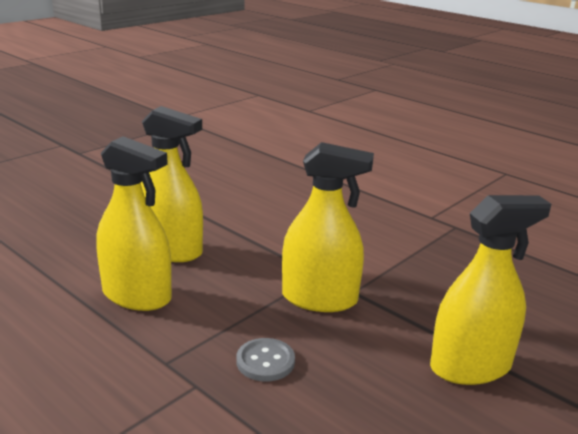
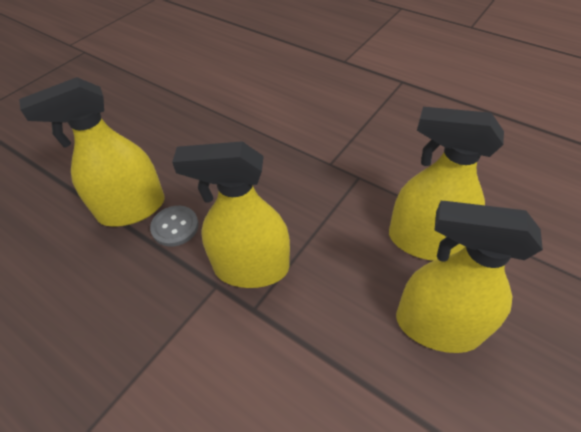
camera: 175 degrees right, 25 degrees up
grey button [236,338,295,382] -> grey button moved to [150,206,199,246]

